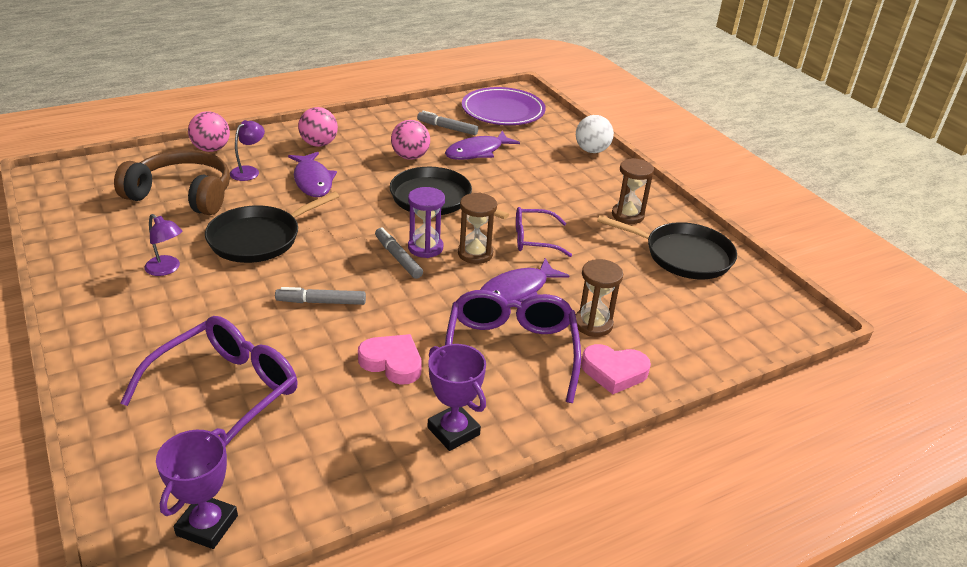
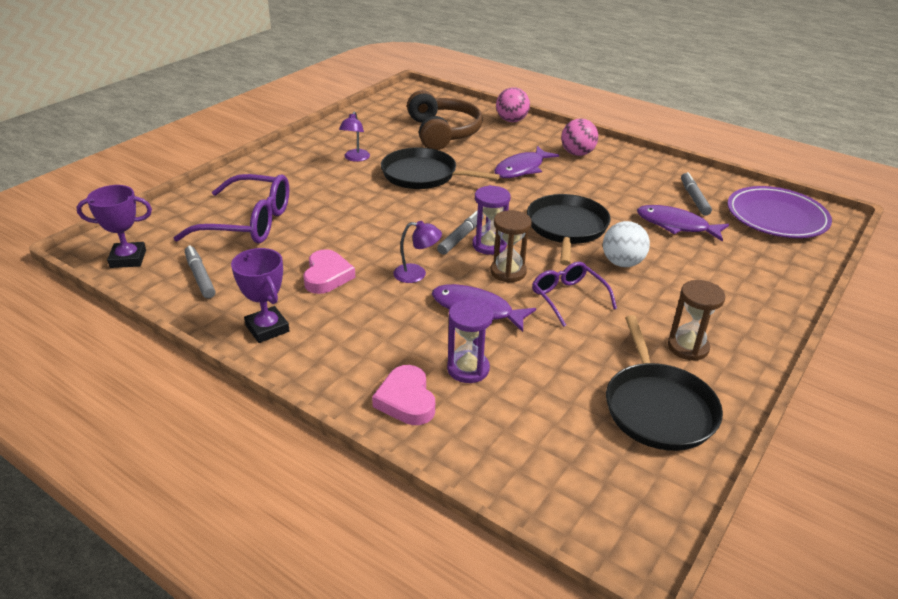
camera: 65 degrees right, 0 degrees up
purple lamp [230,120,265,181] -> purple lamp moved to [393,221,442,283]
grey marker [275,287,366,305] -> grey marker moved to [185,246,215,298]
pink ball [391,120,430,160] -> none
purple trophy [428,344,486,451] -> purple trophy turned 60 degrees counterclockwise [231,248,290,343]
purple glasses [445,290,581,403] -> none
white ball [576,115,614,153] -> white ball moved to [603,221,650,267]
brown hourglass [576,259,623,337] -> purple hourglass [447,299,493,383]

